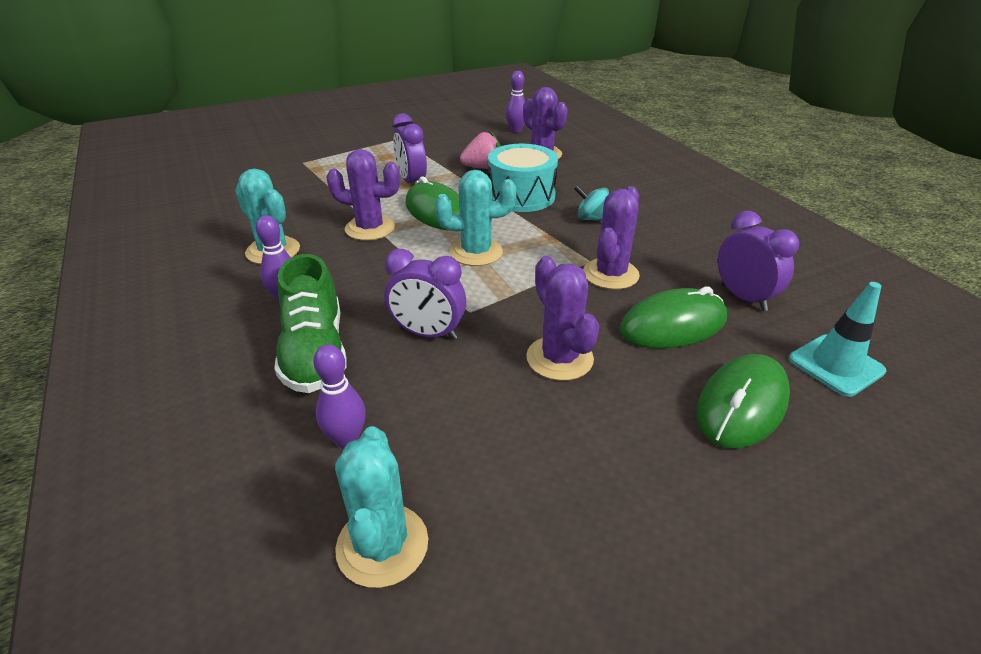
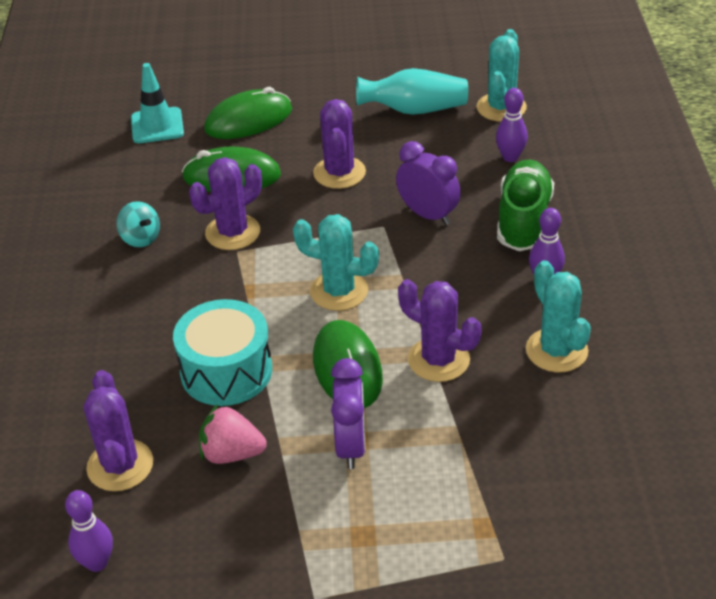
camera: 155 degrees left, 5 degrees up
turquoise spinning top [574,185,609,221] -> turquoise spinning top moved to [116,201,160,247]
purple clock [718,211,799,311] -> none
none -> turquoise vase [356,68,468,115]

